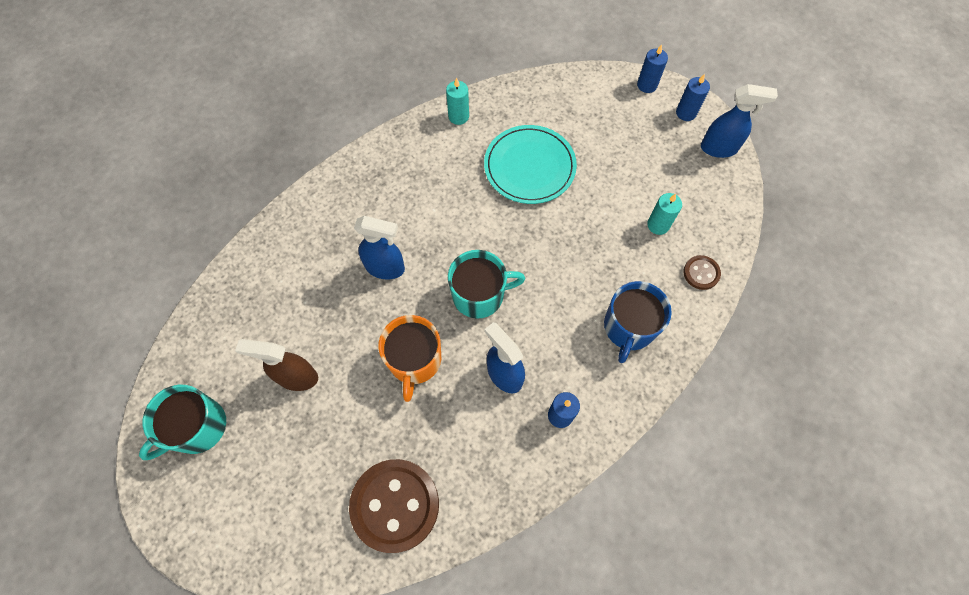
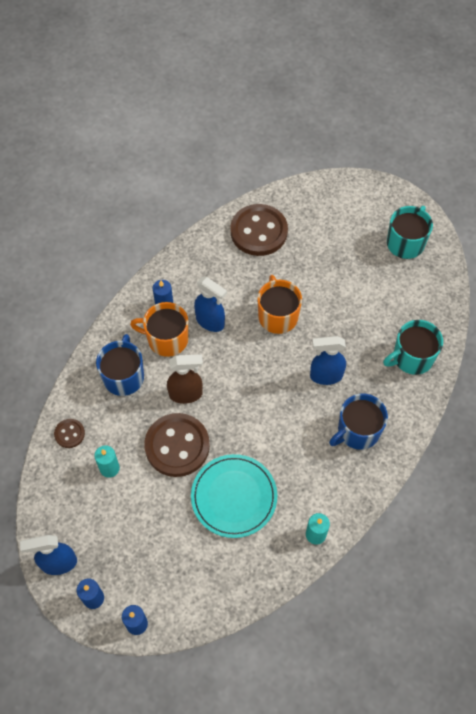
camera: 165 degrees right, 5 degrees down
brown spray bottle [235,339,318,391] -> brown spray bottle moved to [167,354,203,404]
turquoise mug [448,250,526,319] -> turquoise mug moved to [383,320,443,375]
none -> orange mug [130,302,189,357]
none -> brown button [144,413,210,477]
none -> blue mug [329,393,388,450]

